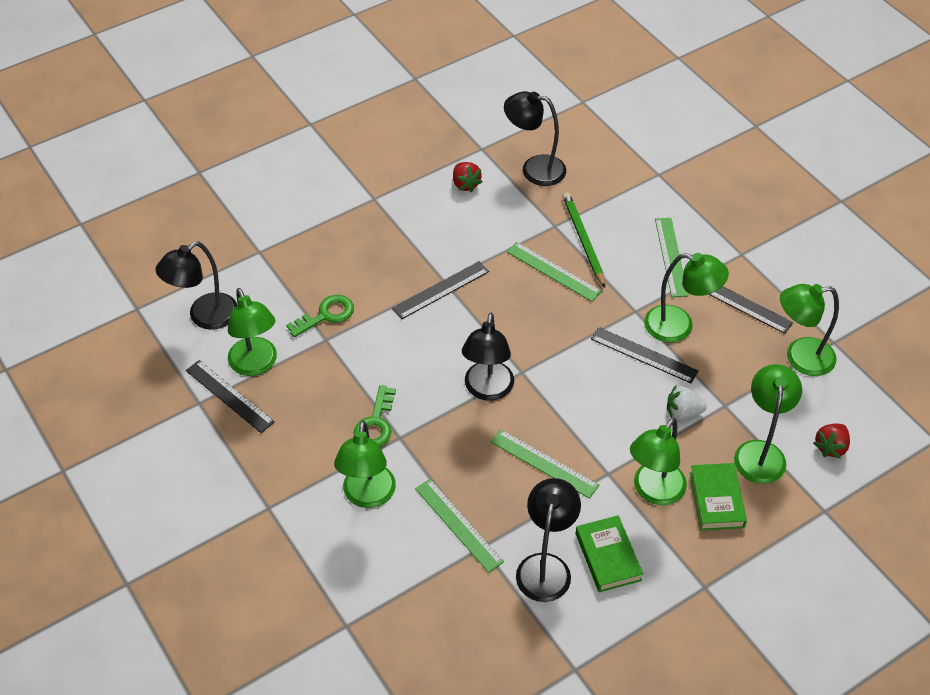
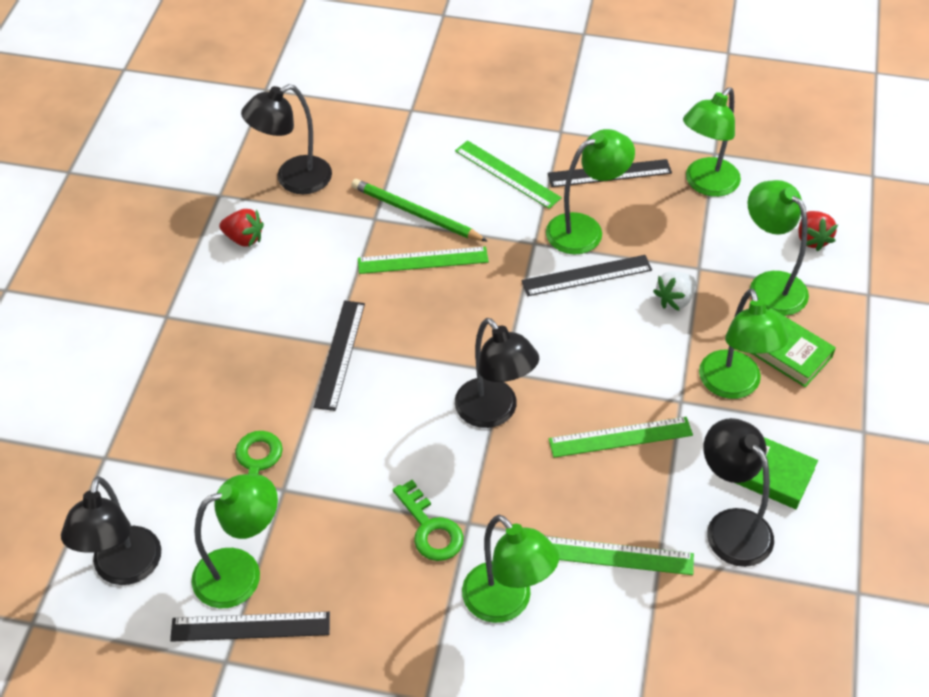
camera: 45 degrees left, 0 degrees up
green lamp [228,288,277,376] -> green lamp turned 45 degrees counterclockwise [191,474,278,609]

